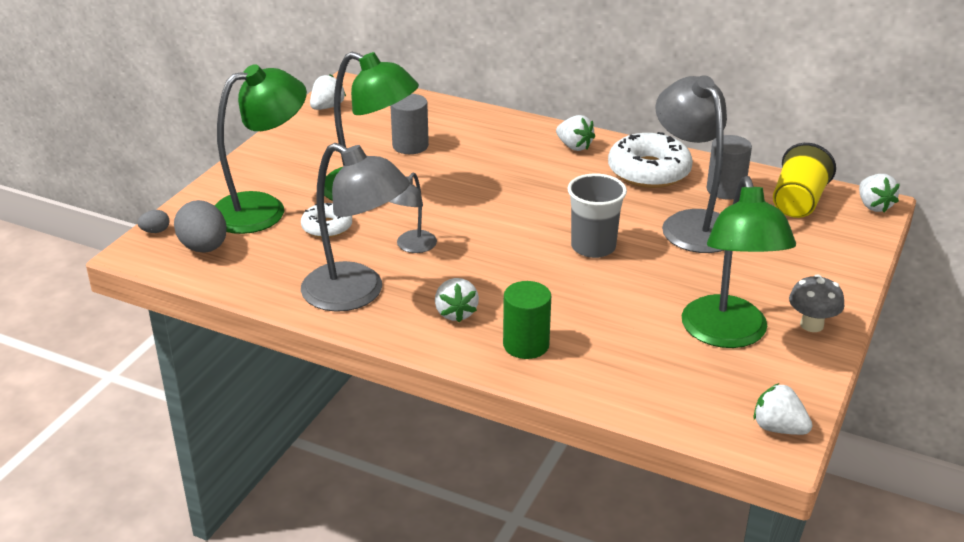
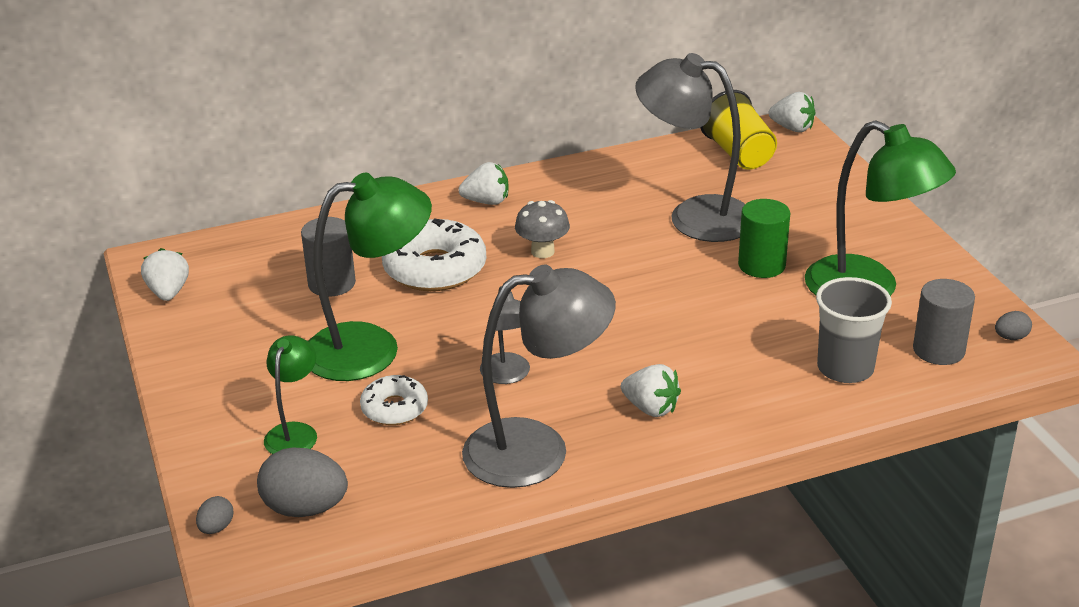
camera: 45 degrees left, 0 degrees up
green lamp [214,64,307,234] -> green lamp [264,335,317,454], size x0.52
green cylinder [503,281,551,359] -> green cylinder moved to [738,199,790,278]
grey cup [568,174,627,258] -> grey cup moved to [816,277,892,383]
white donut [608,132,693,188] -> white donut moved to [382,218,486,291]
grey cylinder [707,135,752,200] -> grey cylinder moved to [913,279,975,365]
white strawberry [753,383,812,435] -> grey egg [995,311,1032,340]
grey mushroom [789,274,844,332] -> grey mushroom moved to [515,200,570,258]

